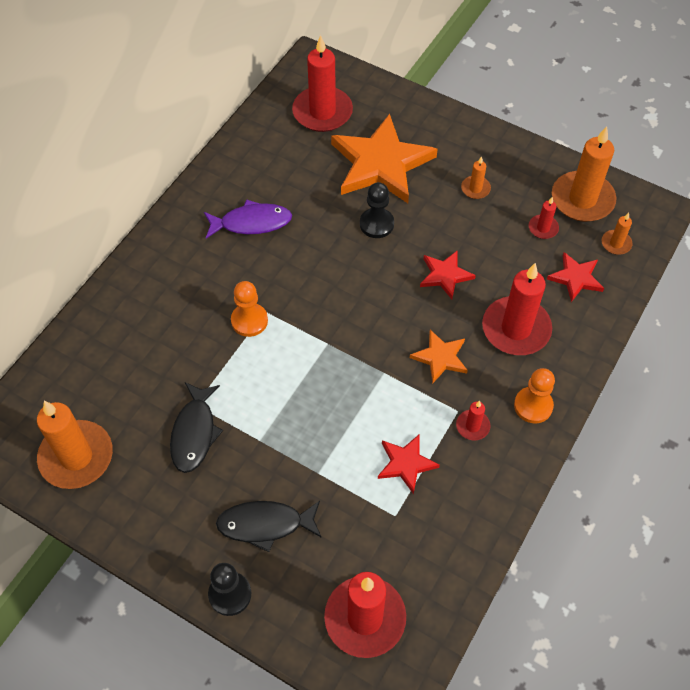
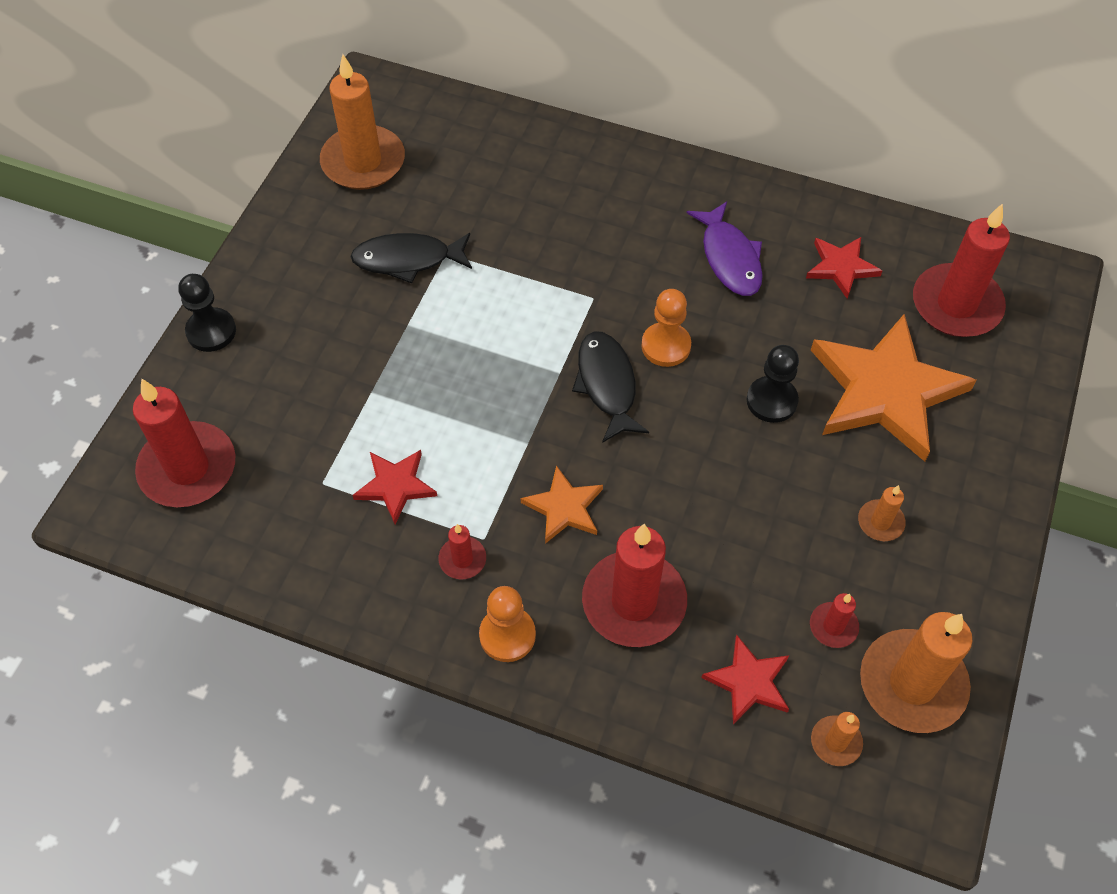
camera: 80 degrees right, 0 degrees up
black fish [216,501,322,552] -> black fish moved to [572,331,649,443]
orange pawn [231,281,268,337] -> orange pawn moved to [641,289,691,367]
red star [420,250,476,299] -> red star moved to [806,237,882,299]

